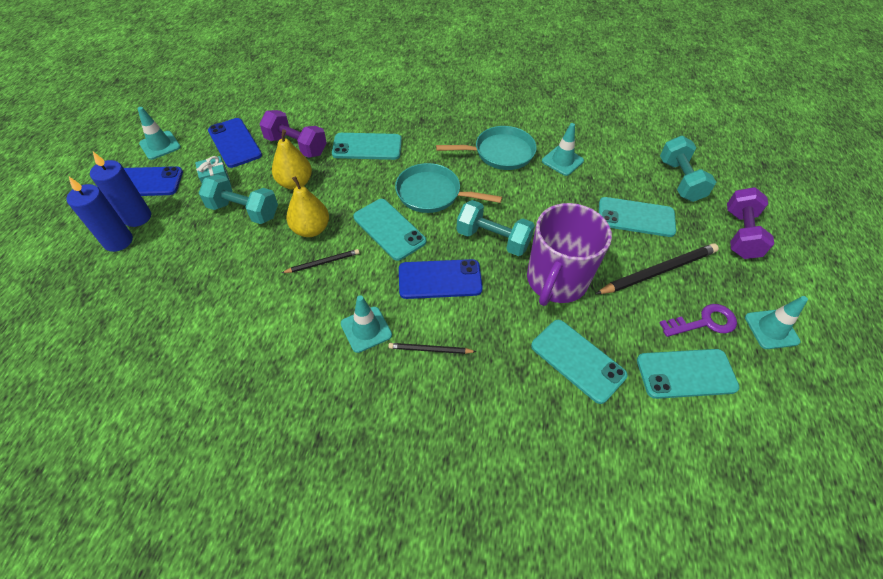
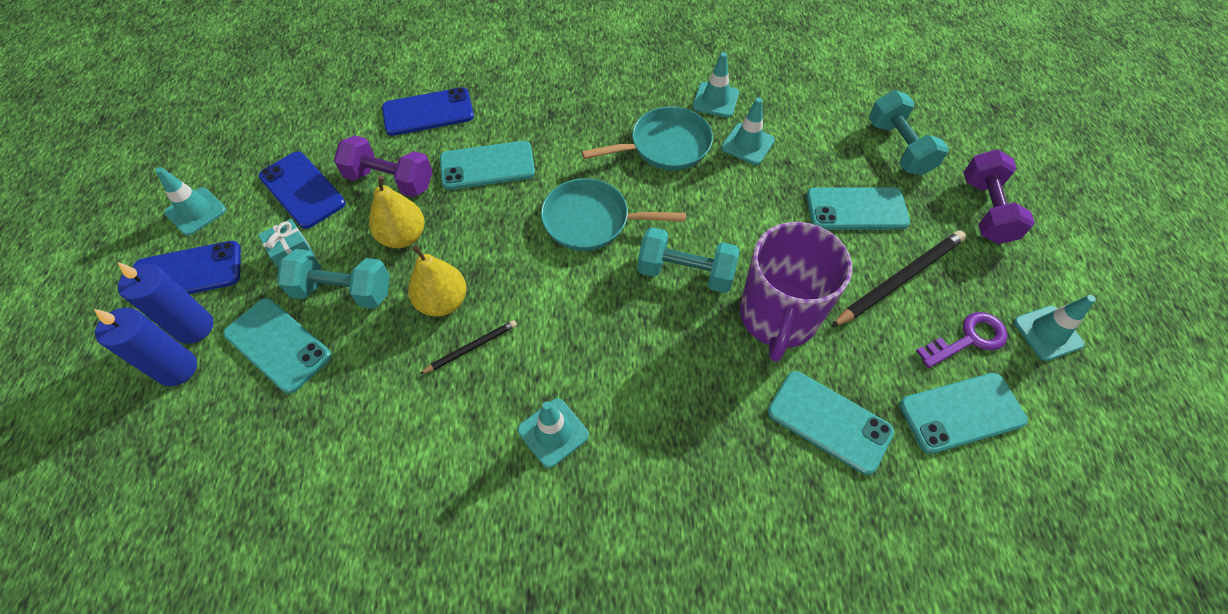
camera: 10 degrees left, 5 degrees up
turquoise phone [353,199,426,261] -> turquoise phone moved to [223,298,332,394]
black pencil [388,343,477,354] -> none
blue phone [399,259,483,299] -> blue phone moved to [382,87,474,136]
none -> turquoise traffic cone [692,52,739,118]

